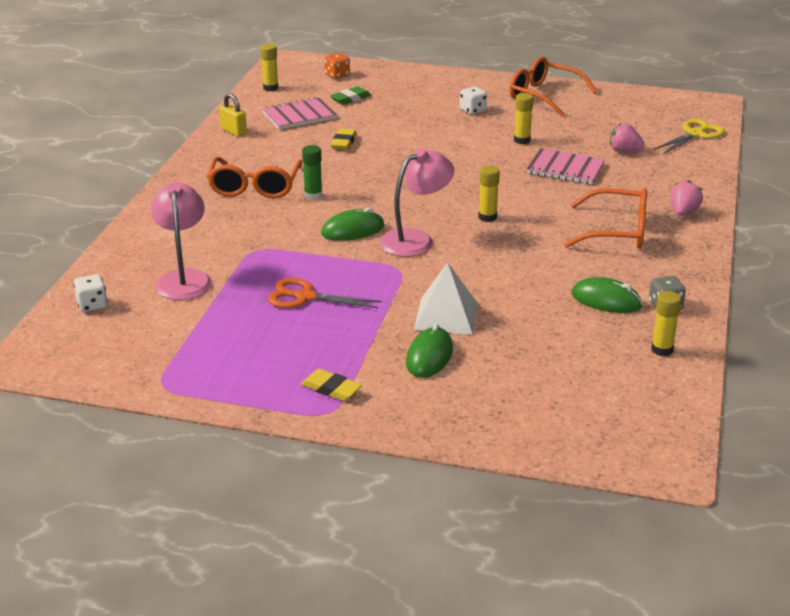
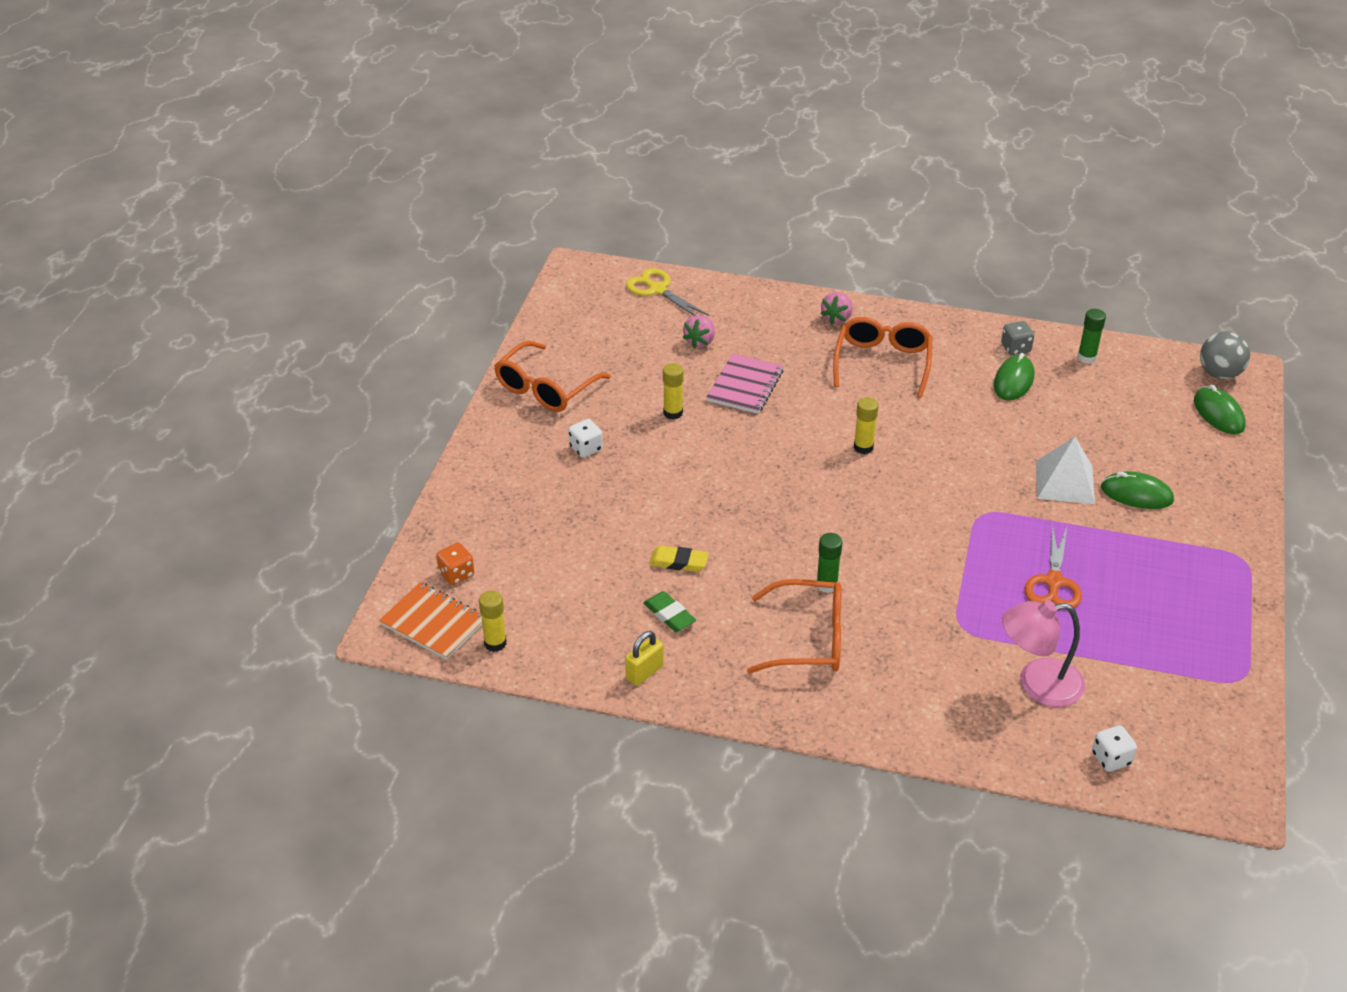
camera: 90 degrees left, 10 degrees up
pink notebook [262,97,337,130] -> none
yellow eraser [301,369,362,401] -> none
green mouse [321,208,384,241] -> green mouse moved to [1194,385,1245,434]
green eraser [330,86,371,105] -> green eraser moved to [643,591,696,632]
pink lamp [380,148,454,257] -> none
yellow glue stick [651,291,681,356] -> green glue stick [1078,309,1106,364]
pink strawberry [670,180,703,216] -> pink strawberry turned 90 degrees counterclockwise [820,292,852,324]
none -> orange notebook [379,582,482,660]
none -> grey ball [1200,331,1250,379]

